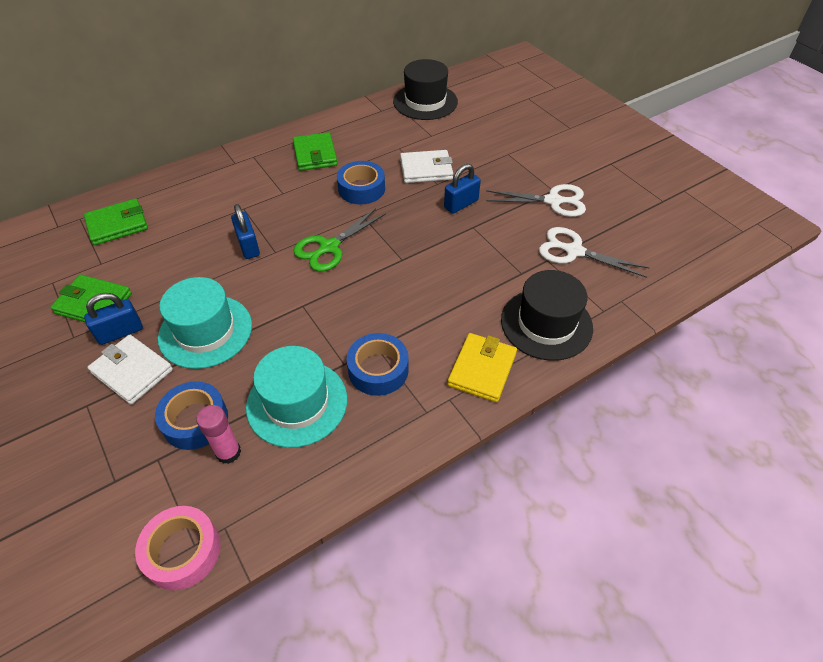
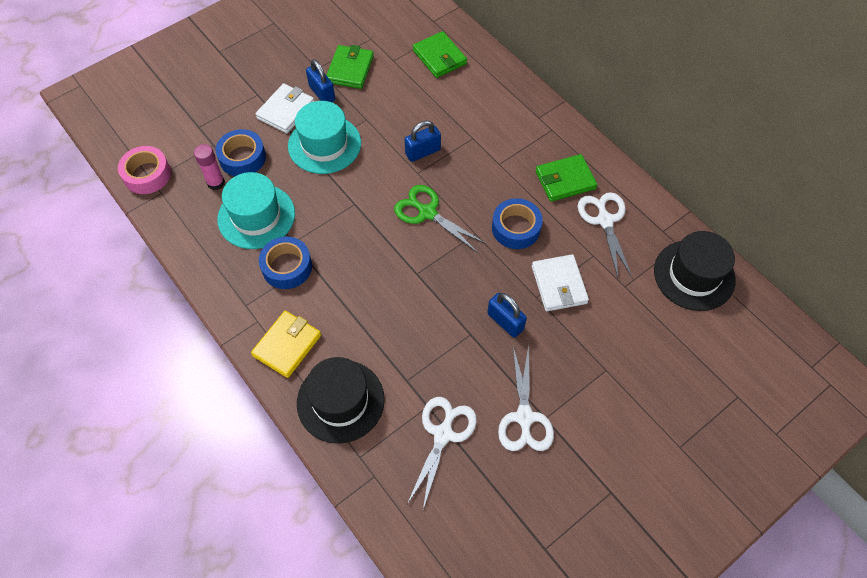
camera: 85 degrees right, 10 degrees up
yellow wallet [448,333,517,402] -> yellow wallet turned 75 degrees counterclockwise [251,310,321,378]
none -> white scissors [578,192,632,278]

